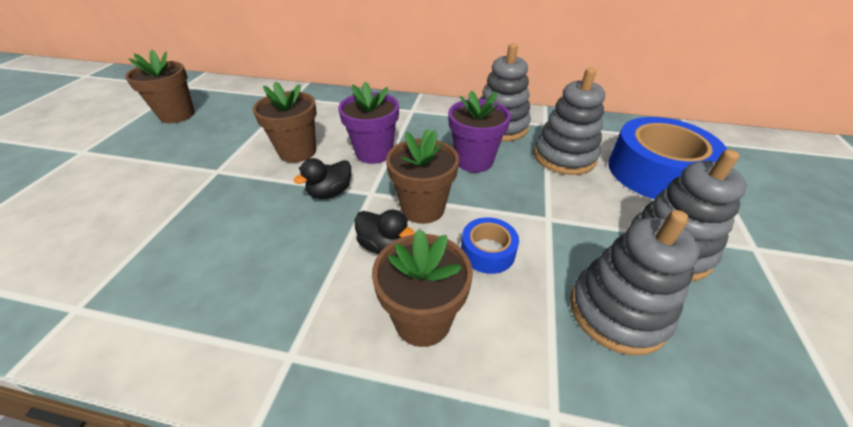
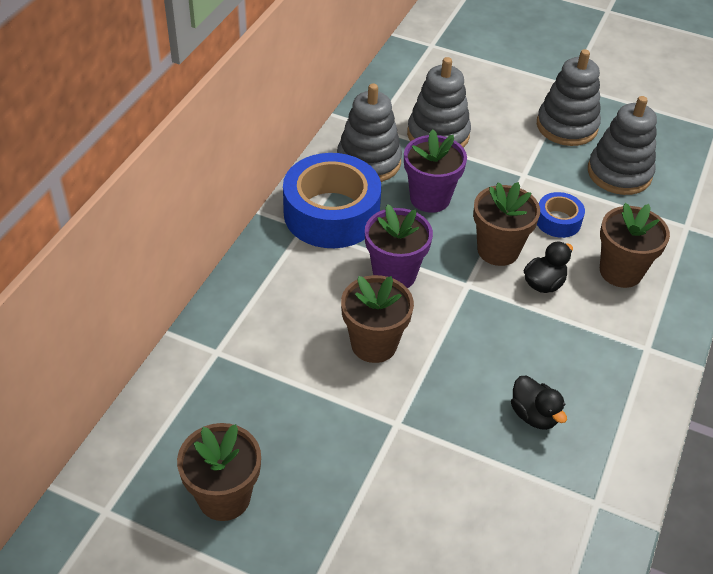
camera: 80 degrees left, 5 degrees up
black duck [293,158,351,199] -> black duck moved to [511,376,567,430]
blue tape [608,117,727,199] -> blue tape moved to [283,153,381,248]

